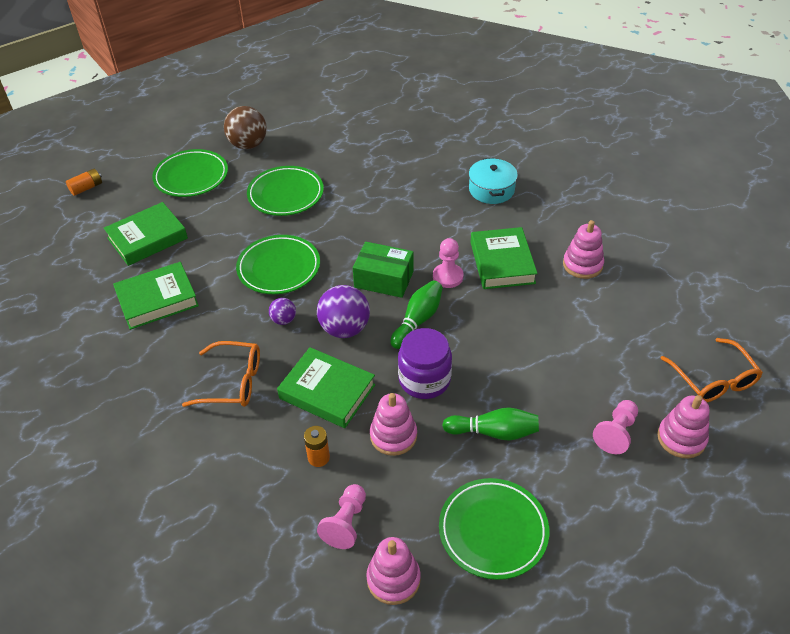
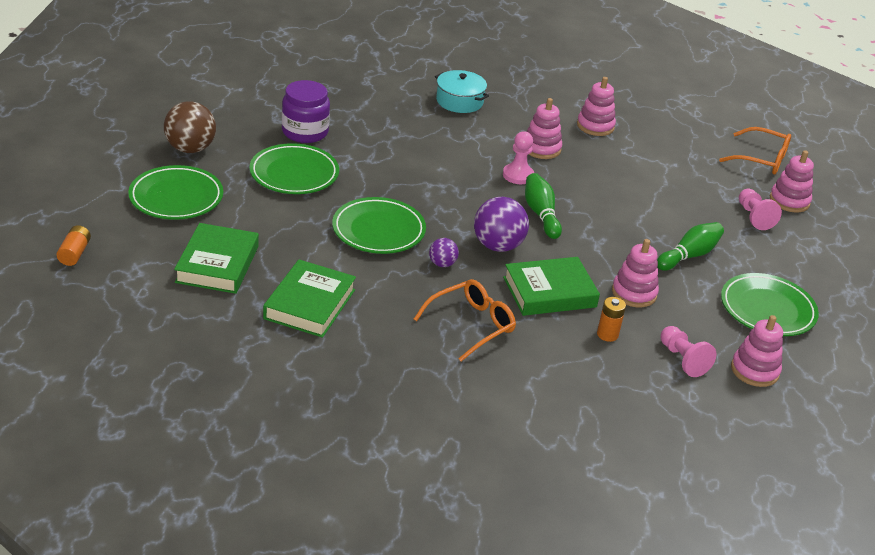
camera: 50 degrees left, 10 degrees down
green box [353,242,414,298] -> none
purple jar [398,328,452,399] -> purple jar moved to [282,80,330,143]
green book [471,227,538,289] -> pink stacking toy [527,98,562,159]

